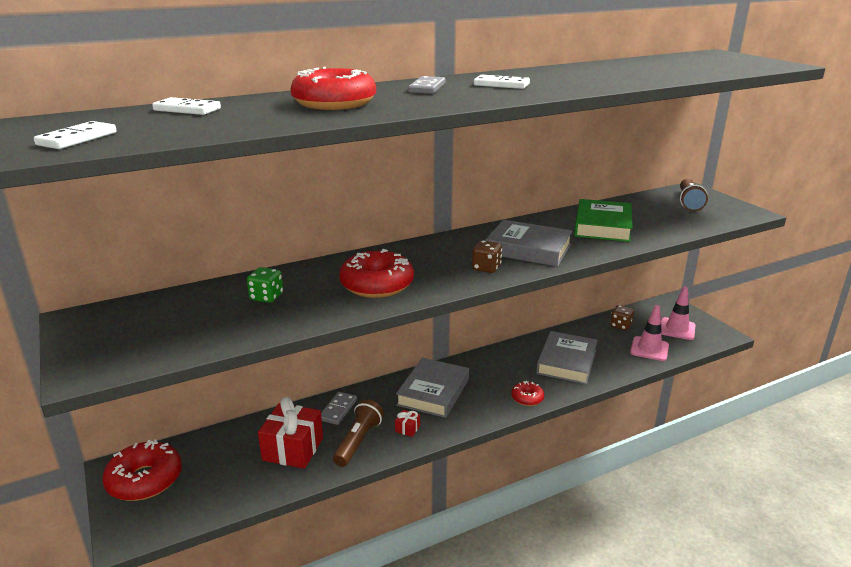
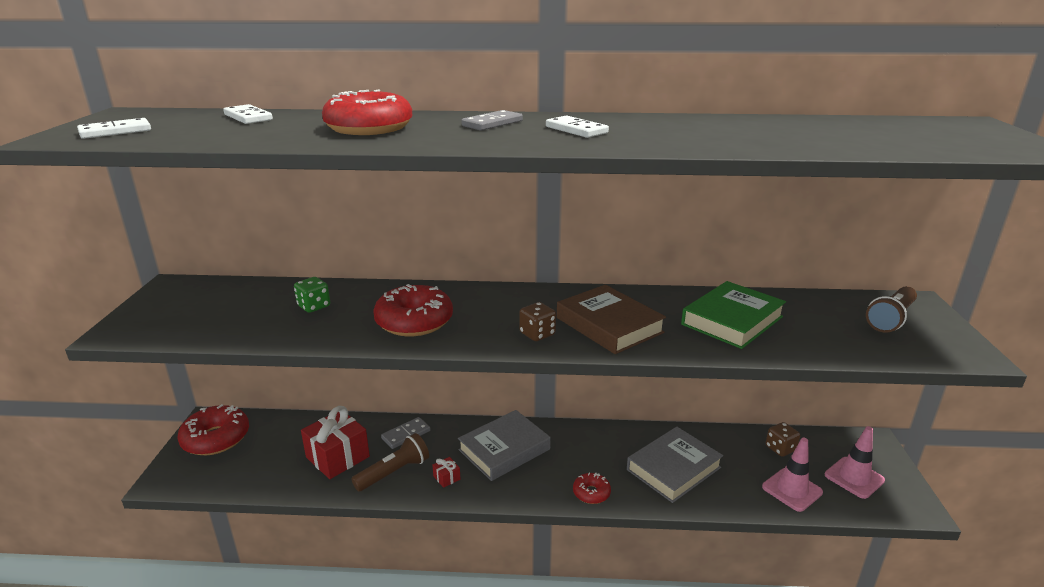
camera: 30 degrees right, 0 degrees up
grey book [486,220,573,267] -> brown book [557,285,666,354]

